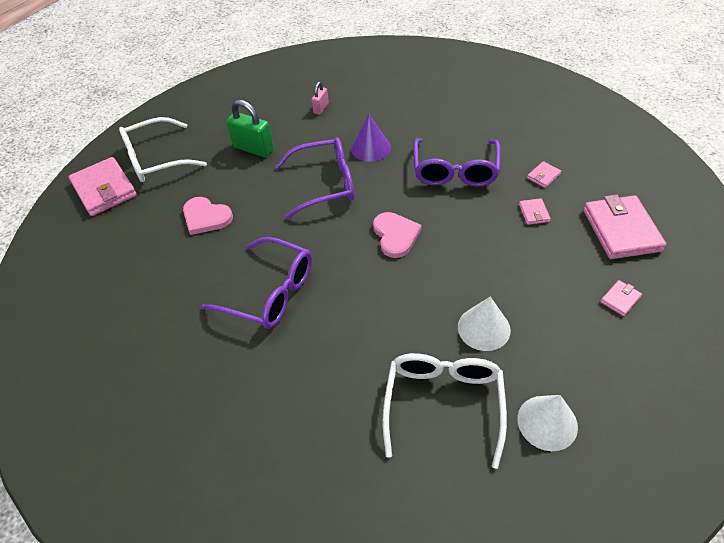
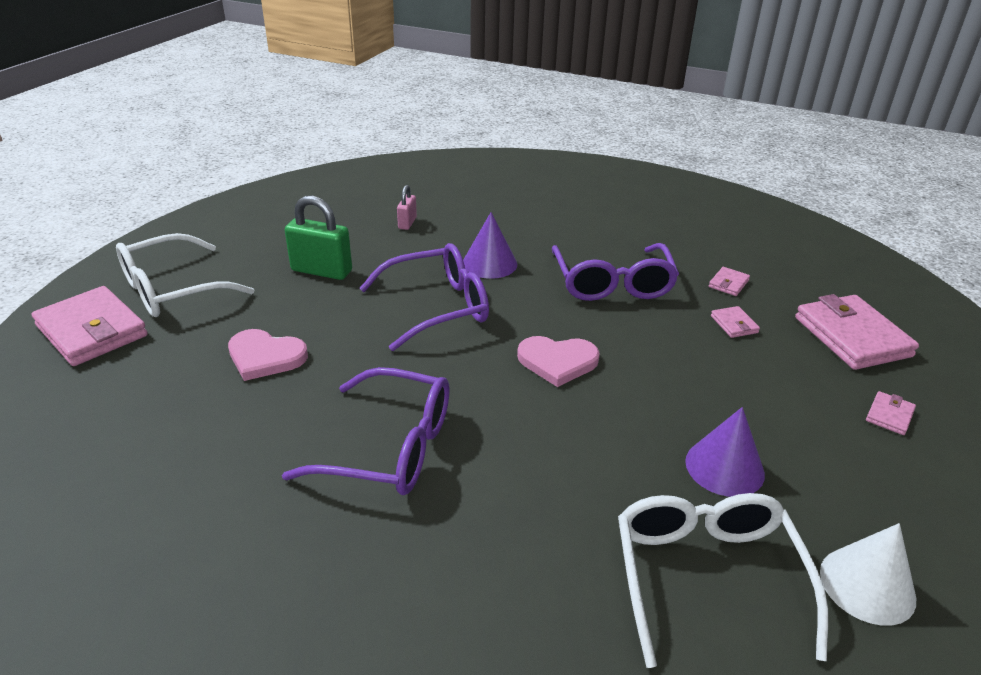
camera: 15 degrees left, 15 degrees down
pink heart [373,212,422,258] -> pink heart turned 120 degrees clockwise [517,336,600,387]
white cone [458,297,511,351] -> purple cone [685,407,765,497]

